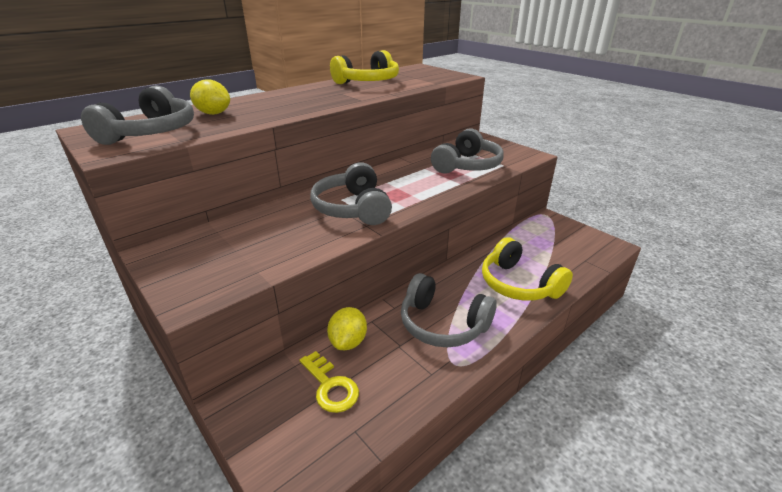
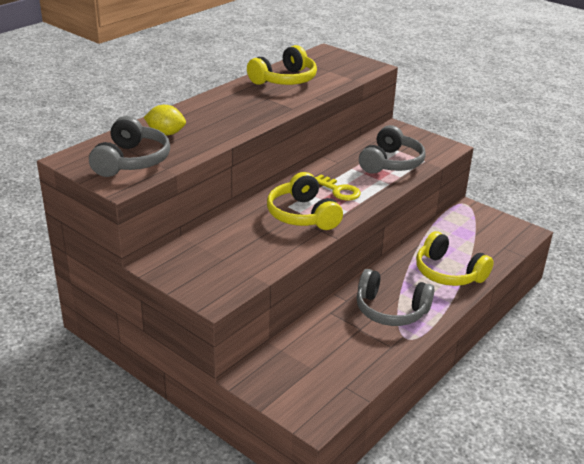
camera: 10 degrees left, 0 degrees up
yellow key [300,351,359,413] -> yellow key moved to [315,175,361,200]
grey headphones [310,162,392,225] -> yellow headphones [267,172,343,230]
yellow lemon [327,307,367,350] -> none

